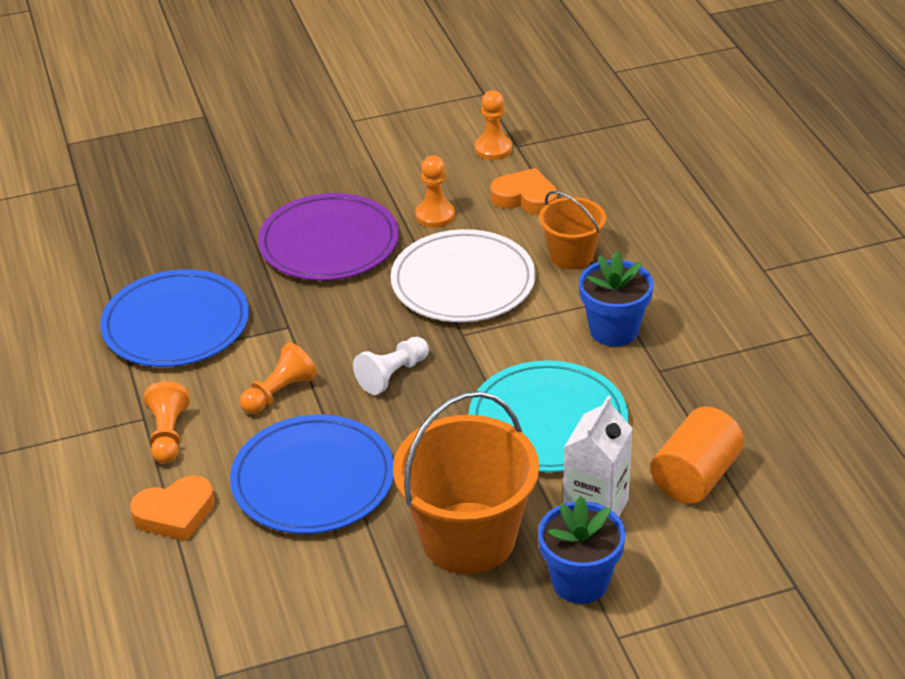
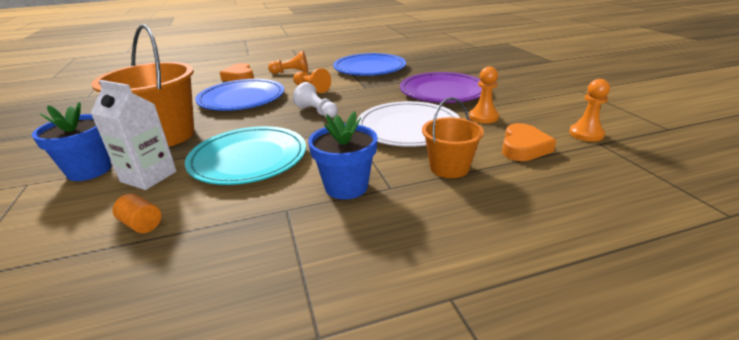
camera: 90 degrees right, 10 degrees down
orange cylinder [651,407,744,504] -> orange cylinder [113,194,161,233], size x0.52

